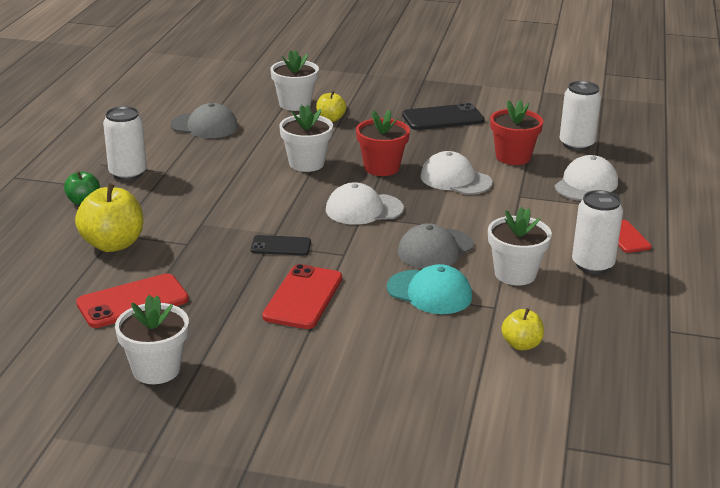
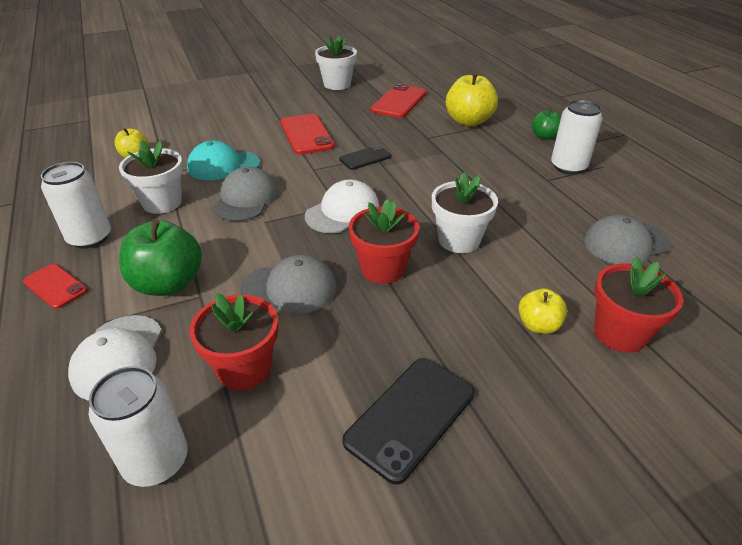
camera: 145 degrees right, 10 degrees up
white flower pot [270,50,319,111] -> red flower pot [594,257,683,353]
white cap [420,151,492,195] -> grey cap [240,255,337,314]
none -> green apple [119,219,202,296]

